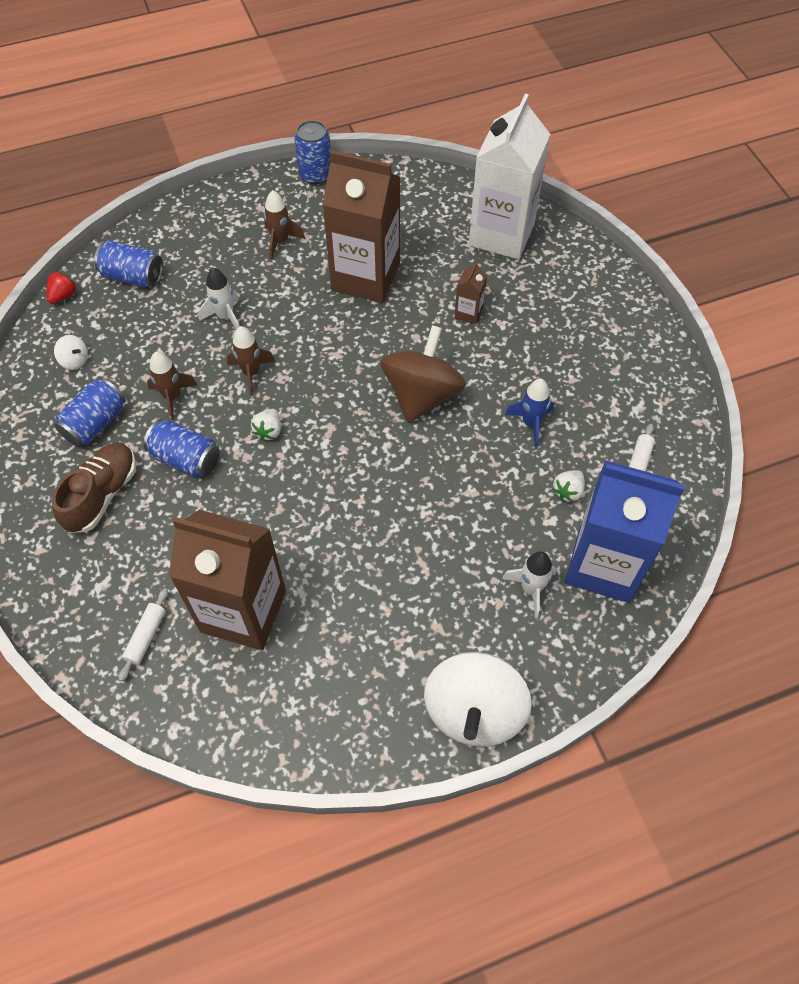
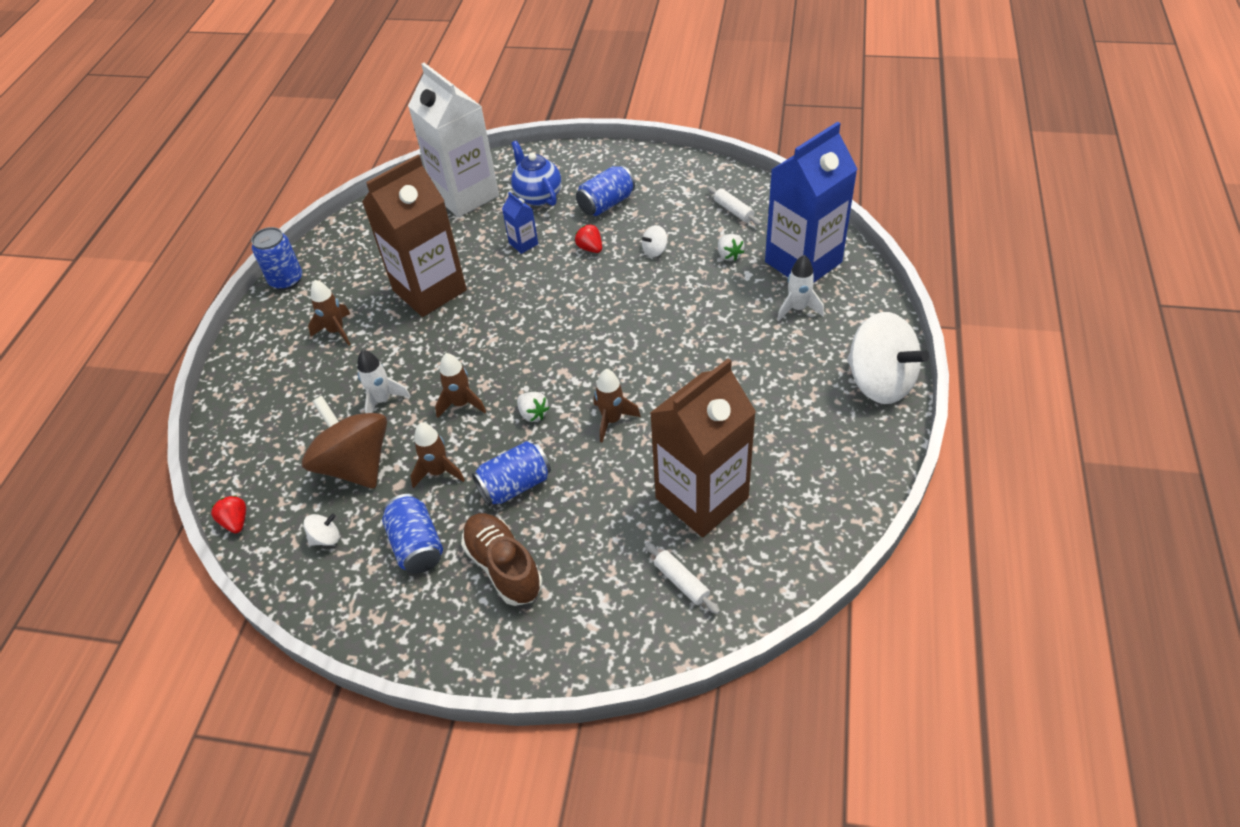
camera: 55 degrees left, 10 degrees down
blue can [94,240,163,287] -> blue can moved to [576,165,635,216]
brown spinning top [380,325,466,423] -> brown spinning top moved to [302,396,387,489]
brown carton [455,261,487,324] -> blue carton [502,192,538,254]
blue rocket [505,379,554,447] -> white spinning top [642,225,668,257]
none -> blue teapot [511,140,561,206]
none -> red strawberry [575,224,602,253]
none -> brown rocket [594,369,641,443]

